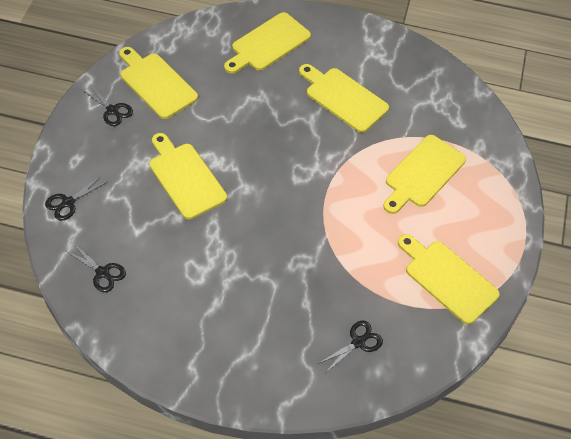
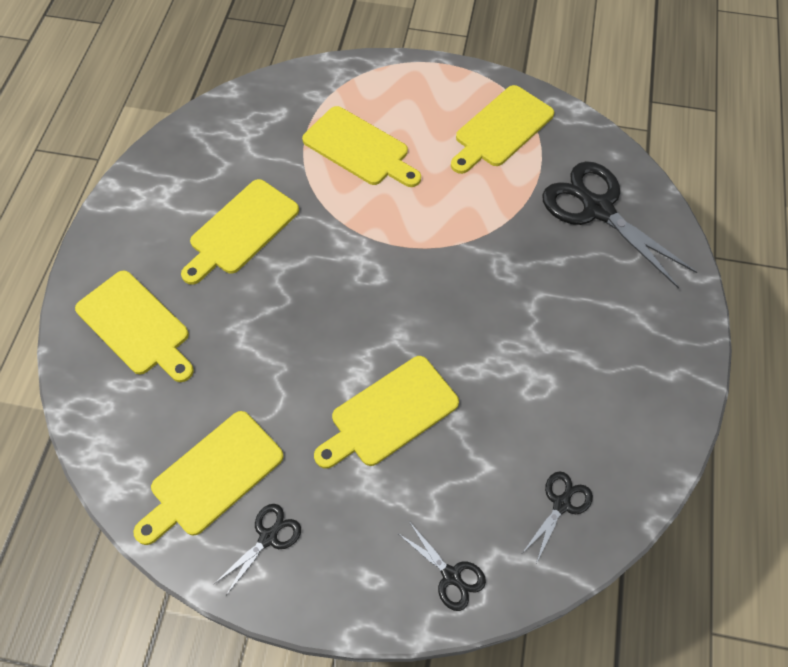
camera: 90 degrees left, 5 degrees up
black scissors [318,321,383,372] -> black scissors [542,161,697,289], size x2.08

